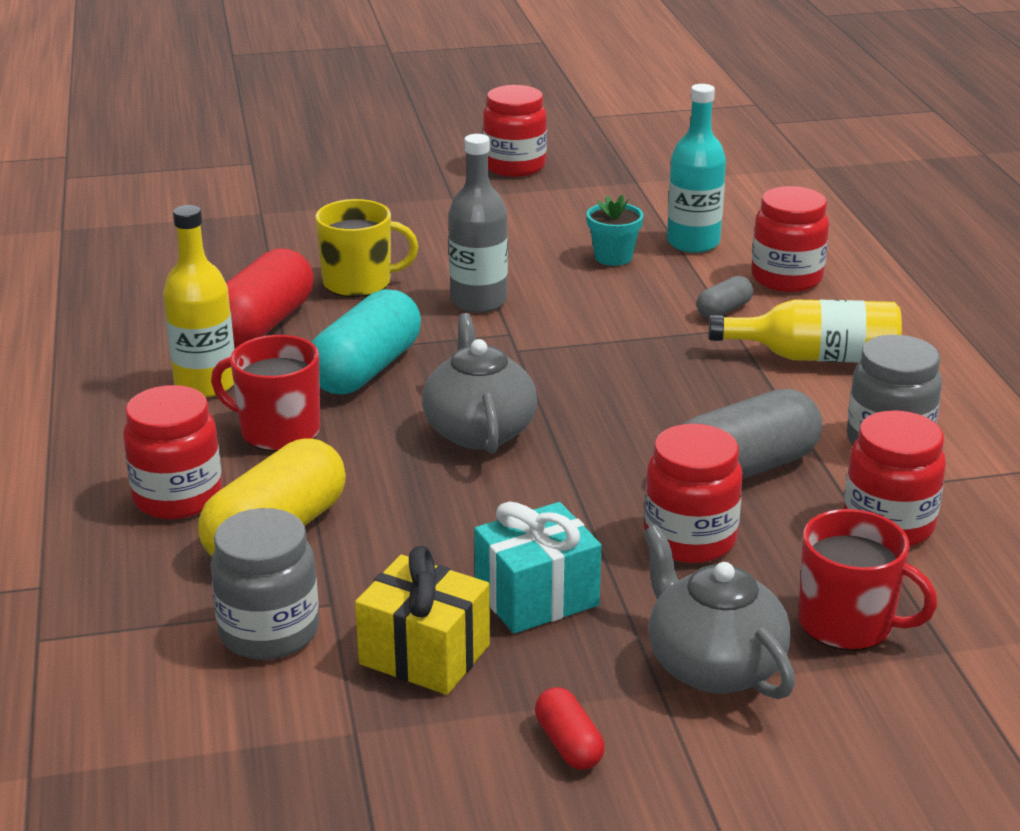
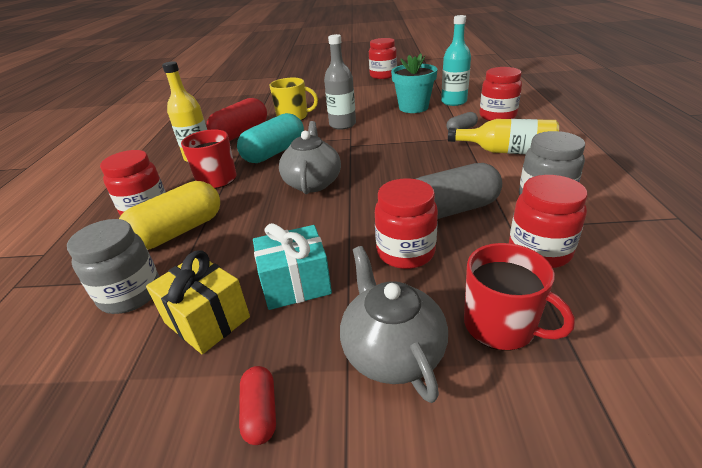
camera: 15 degrees right, 5 degrees up
turquoise flower pot [587,195,643,266] -> turquoise flower pot [391,53,438,113], size x1.64

